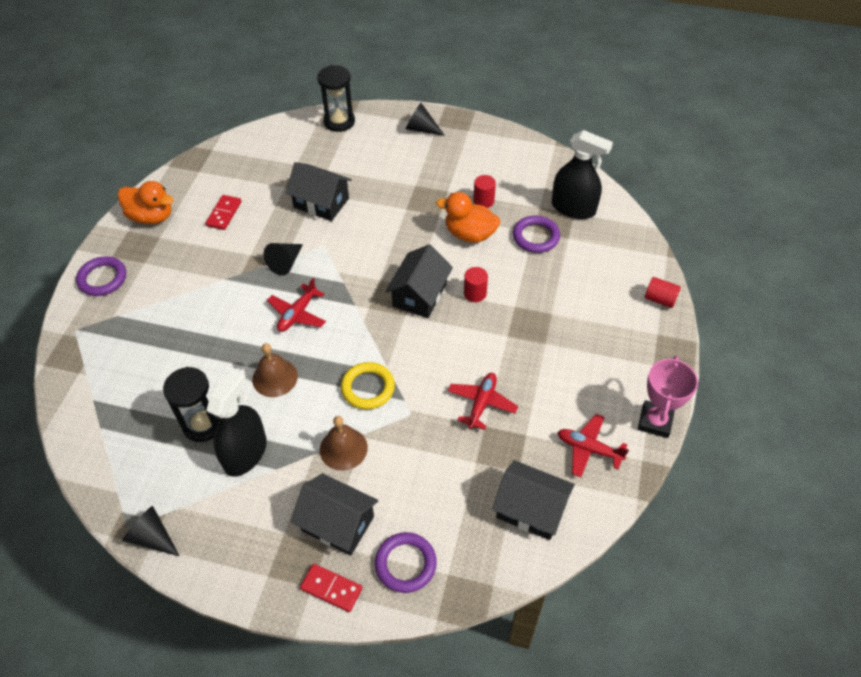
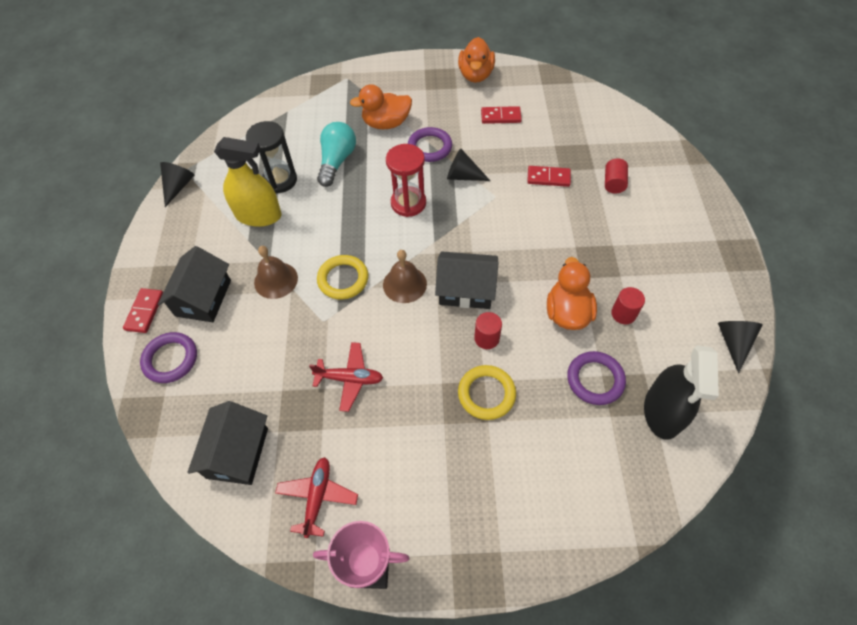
camera: 75 degrees right, 5 degrees up
purple ring [76,256,126,296] -> purple ring moved to [408,127,452,162]
black spray bottle [206,368,267,477] -> yellow spray bottle [214,137,282,227]
brown bell [252,343,298,397] -> brown bell moved to [383,250,427,303]
red plane [267,278,326,332] -> red hourglass [386,144,426,217]
black house [286,162,352,221] -> red domino [527,166,571,187]
black hourglass [317,65,355,132] -> none
black cone [406,103,445,136] -> black cone moved to [718,321,763,373]
red cylinder [645,277,681,308] -> red cylinder moved to [605,158,628,194]
none -> turquoise light bulb [317,122,356,187]
none -> orange duck [350,84,412,129]
none -> yellow ring [458,365,516,420]

